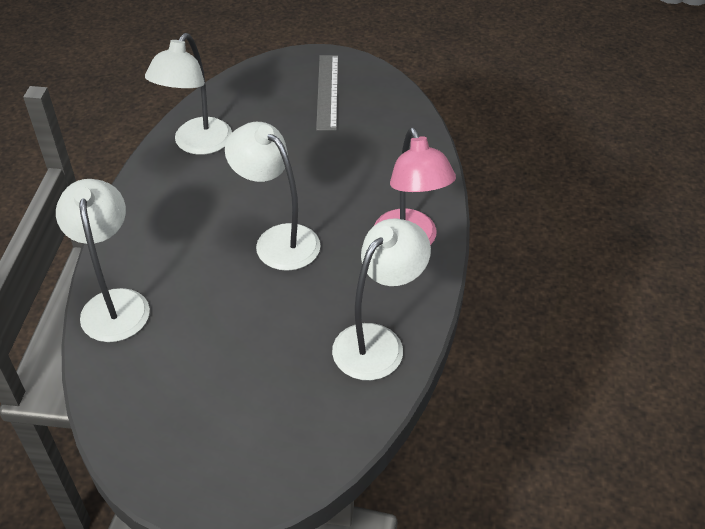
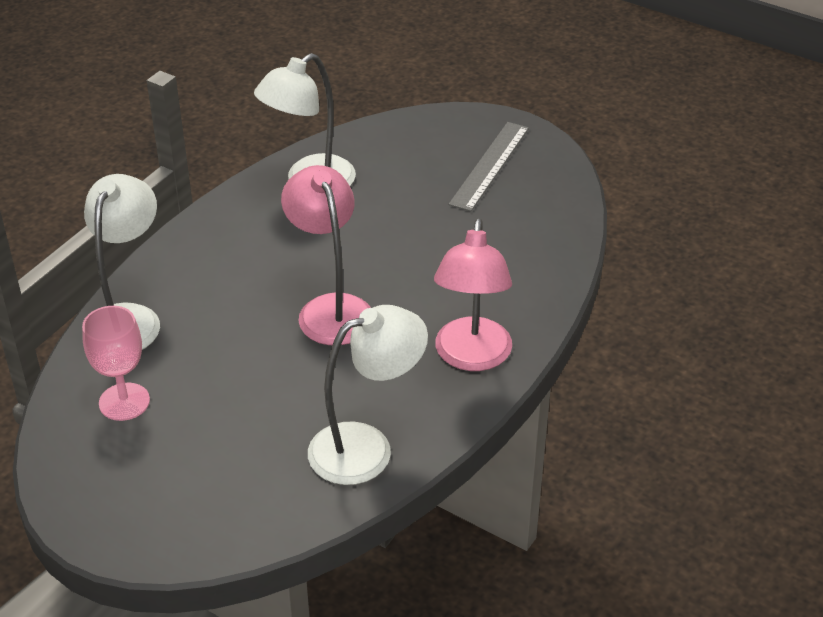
camera: 25 degrees right, 5 degrees down
white lamp [225,122,321,271] -> pink lamp [281,165,371,345]
none -> pink goblet [82,306,150,421]

